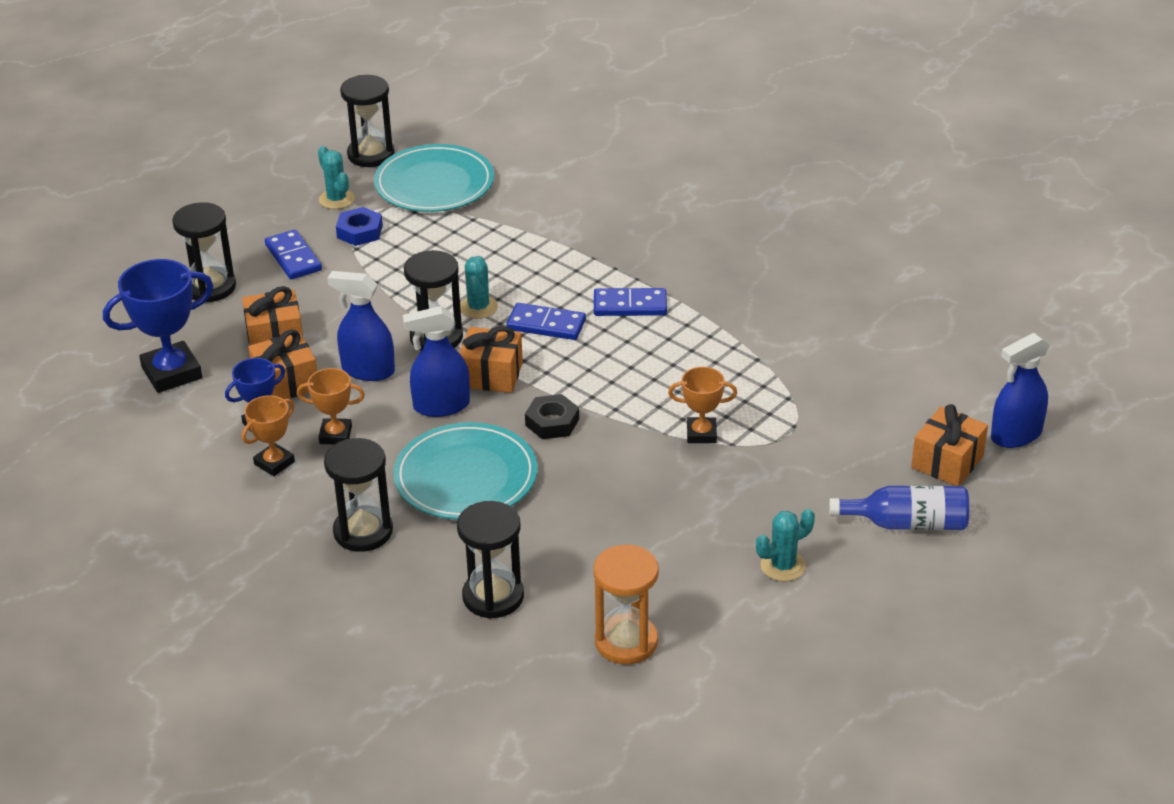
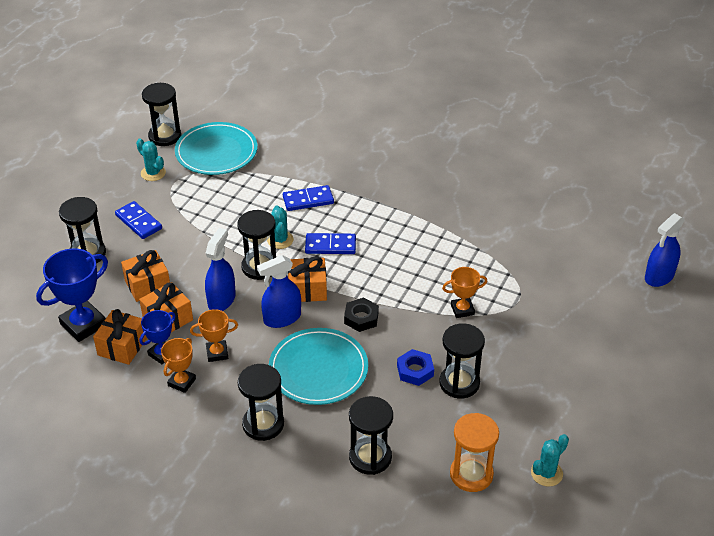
camera: 15 degrees left, 5 degrees up
blue spray bottle [327,271,395,381] -> blue spray bottle turned 105 degrees clockwise [205,228,236,311]
blue nut [336,207,383,246] -> blue nut moved to [397,349,434,386]
blue domino [594,288,667,316] -> blue domino moved to [283,185,334,211]
turquoise cactus [756,509,815,582] -> turquoise cactus moved to [531,434,569,487]
blue bottle [829,486,969,530] -> none
orange gift [911,404,988,486] -> orange gift moved to [93,309,147,365]
none -> black hourglass [439,323,485,399]

